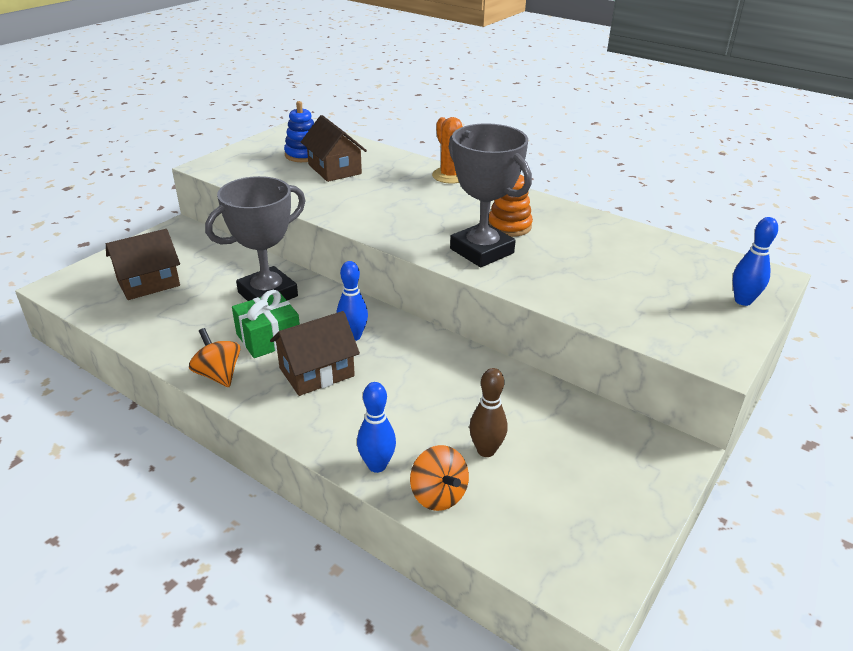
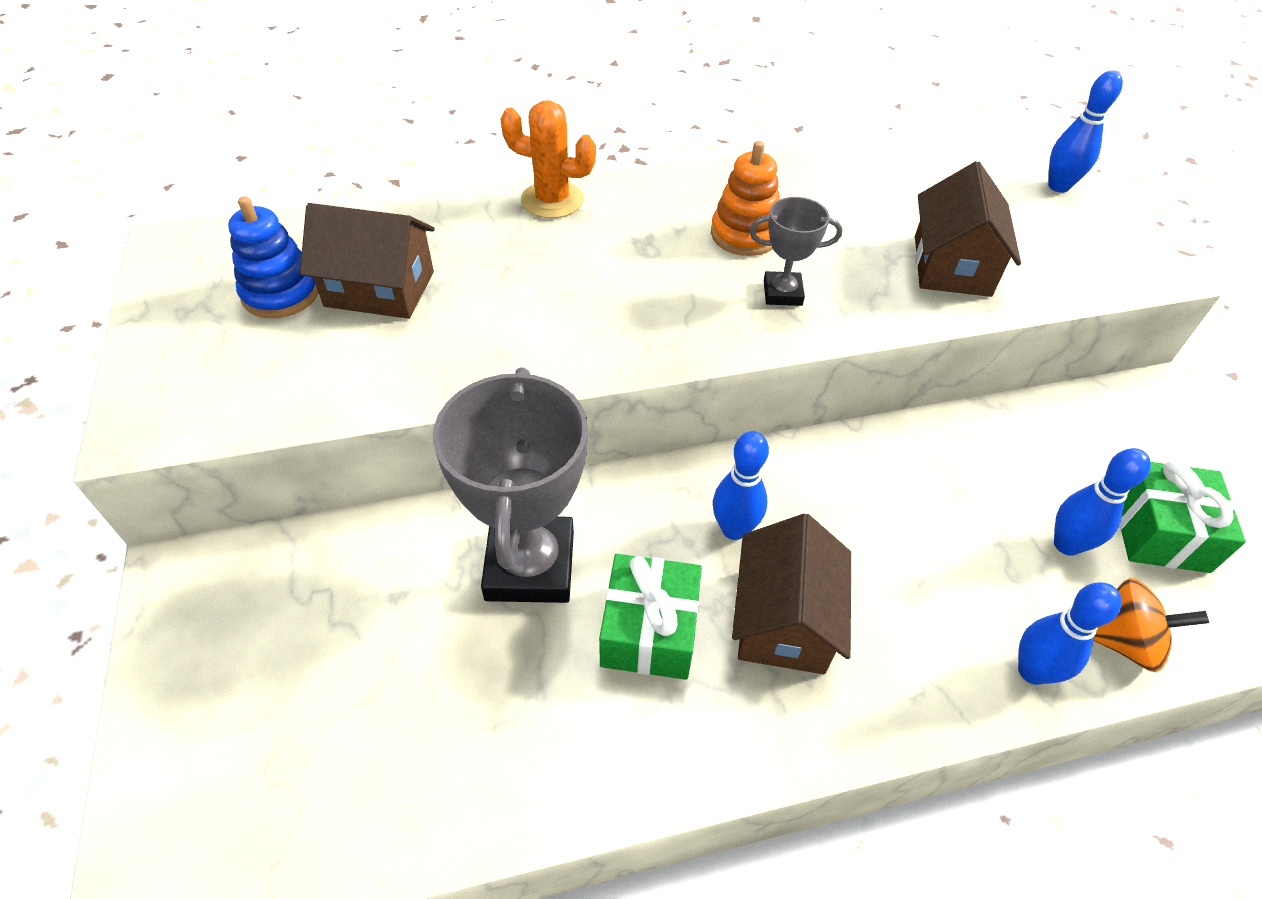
camera: 50 degrees left, 15 degrees up
brown house [106,229,180,300] -> brown house moved to [915,161,1021,297]
orange spinning top [189,328,240,387] -> none
grey trophy [449,123,532,267] -> grey trophy [749,197,843,306], size x0.50
brown bowling pin [469,368,507,457] -> blue bowling pin [1054,448,1151,556]
none -> green gift [1119,460,1246,573]

